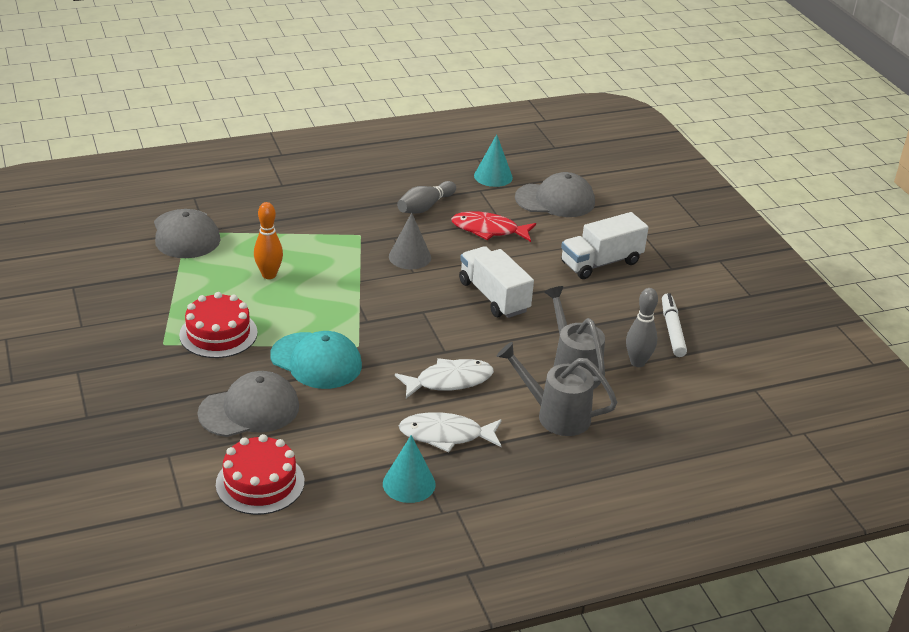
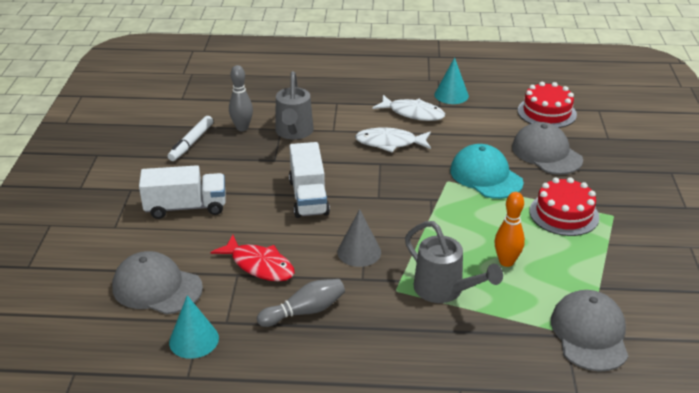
camera: 155 degrees left, 0 degrees up
grey cap [197,371,299,437] -> grey cap turned 60 degrees clockwise [512,122,583,175]
grey watering can [497,342,618,436] -> grey watering can moved to [405,221,503,303]

